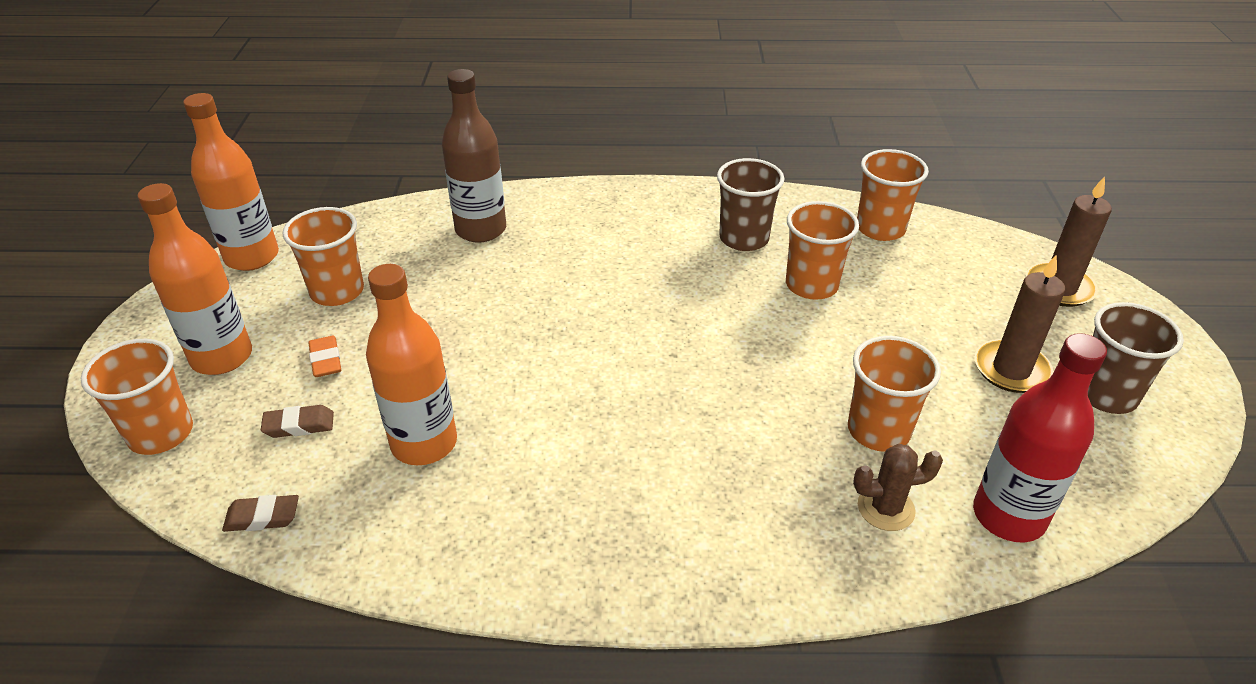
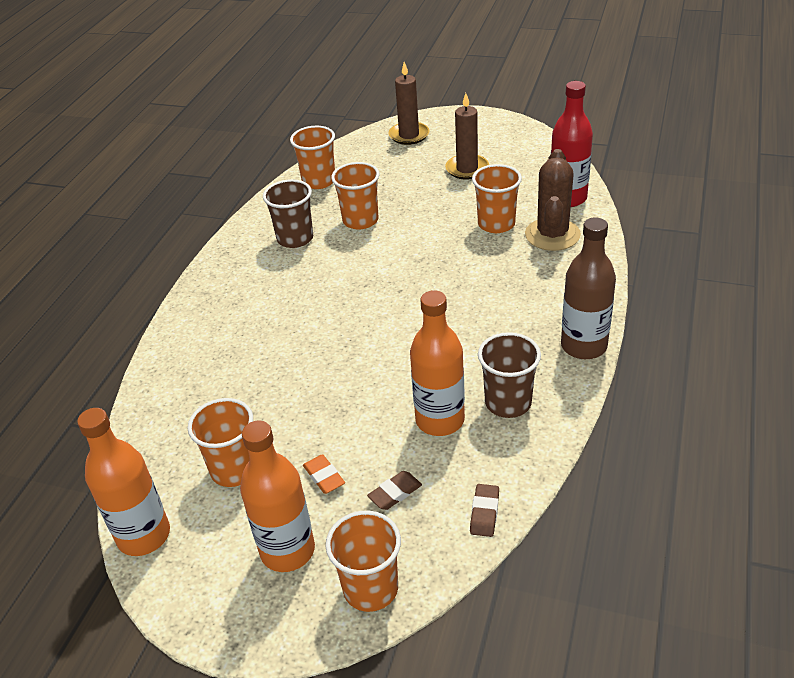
camera: 70 degrees left, 0 degrees up
brown eraser [261,405,334,438] -> brown eraser turned 45 degrees clockwise [367,471,422,510]
orange eraser [308,336,341,377] -> orange eraser turned 60 degrees clockwise [303,454,345,494]
brown bottle [442,69,506,243] -> brown bottle moved to [561,217,616,359]
brown cactus [853,444,943,531] -> brown cactus [525,149,581,251], size x1.73
brown cup [1088,302,1184,414] -> brown cup moved to [478,332,541,418]

